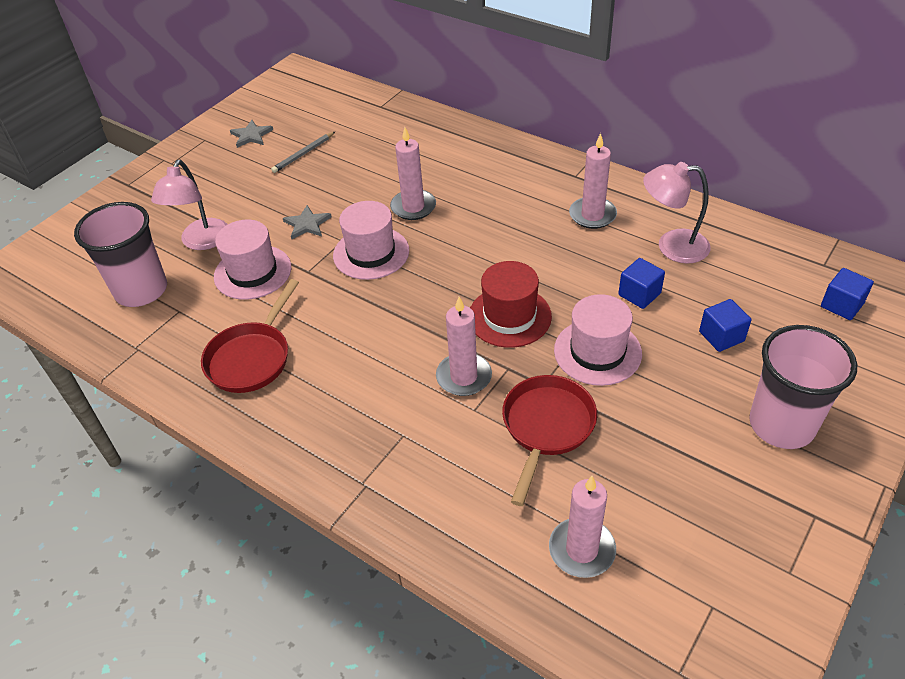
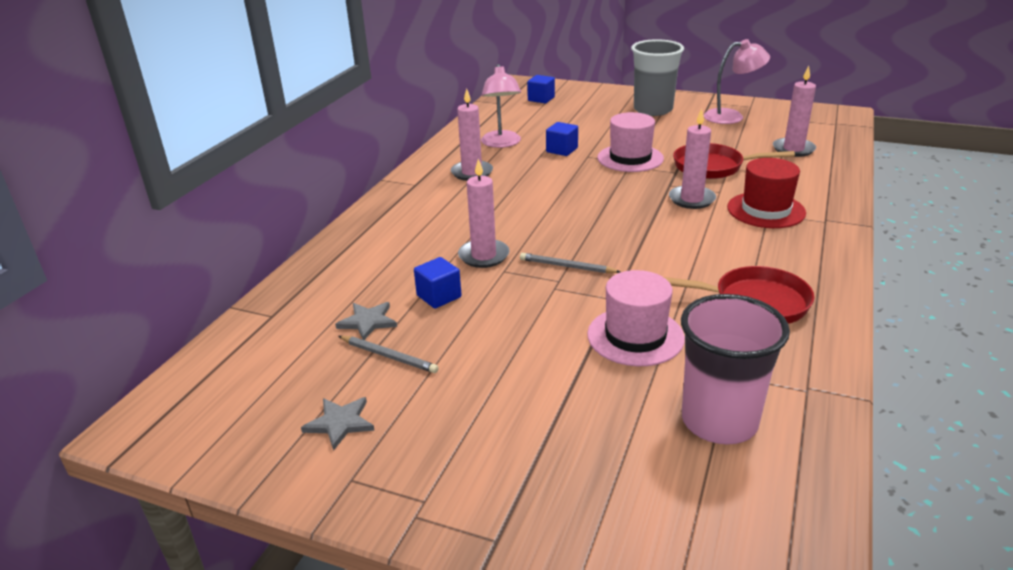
camera: 105 degrees left, 15 degrees down
pink lamp [151,160,228,250] -> pink lamp moved to [703,39,770,124]
grey star [283,205,332,239] -> grey star moved to [335,302,397,340]
pink hat [333,201,409,280] -> grey pencil [520,253,621,273]
red hat [470,261,552,348] -> red hat moved to [727,158,806,228]
blue cube [699,299,751,352] -> blue cube moved to [414,257,462,309]
pink cup [749,325,857,449] -> grey cup [631,39,684,116]

